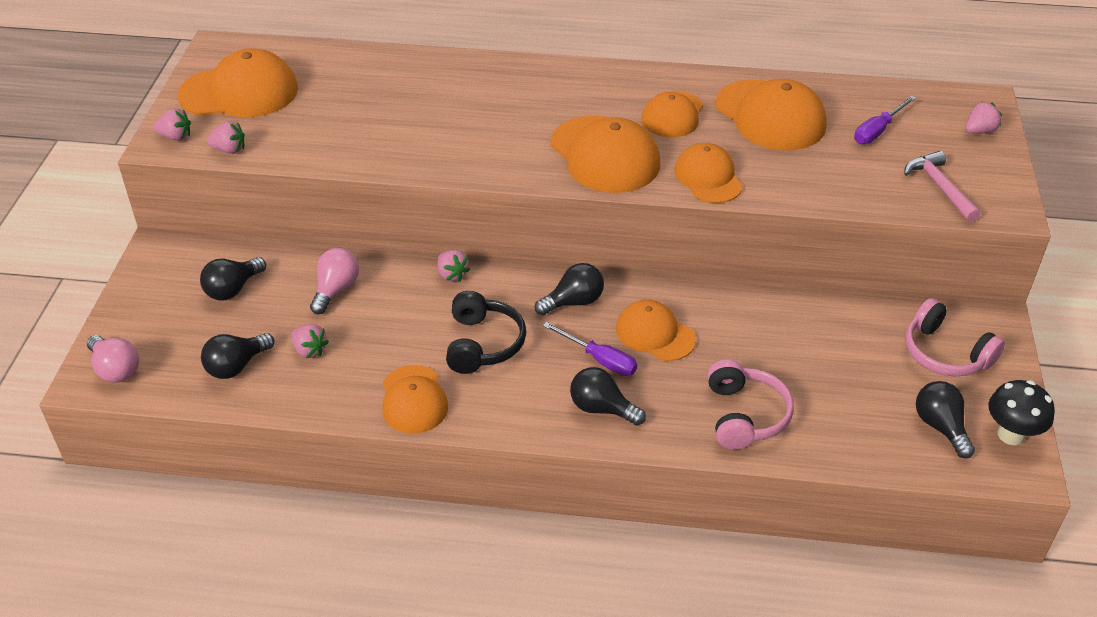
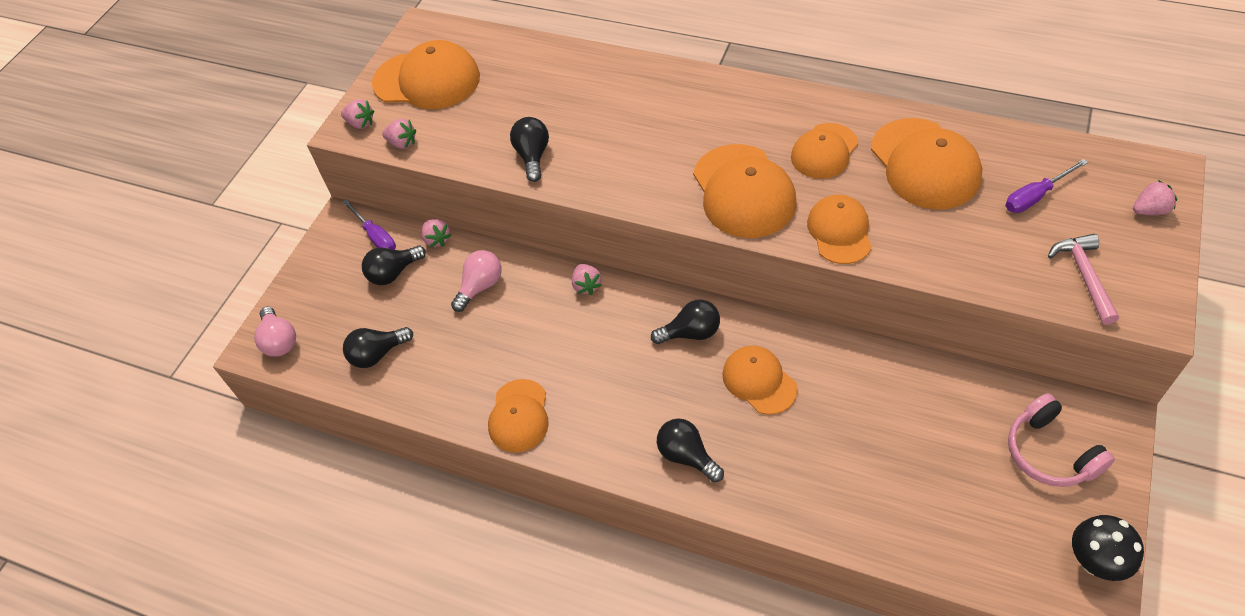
camera: 20 degrees right, 10 degrees up
pink strawberry [291,324,329,358] -> pink strawberry moved to [421,219,452,247]
black headphones [446,291,526,374] -> none
purple screwdriver [543,322,637,376] -> purple screwdriver moved to [342,199,396,250]
pink headphones [707,359,794,450] -> none
black light bulb [916,381,975,459] -> black light bulb moved to [510,117,549,182]

